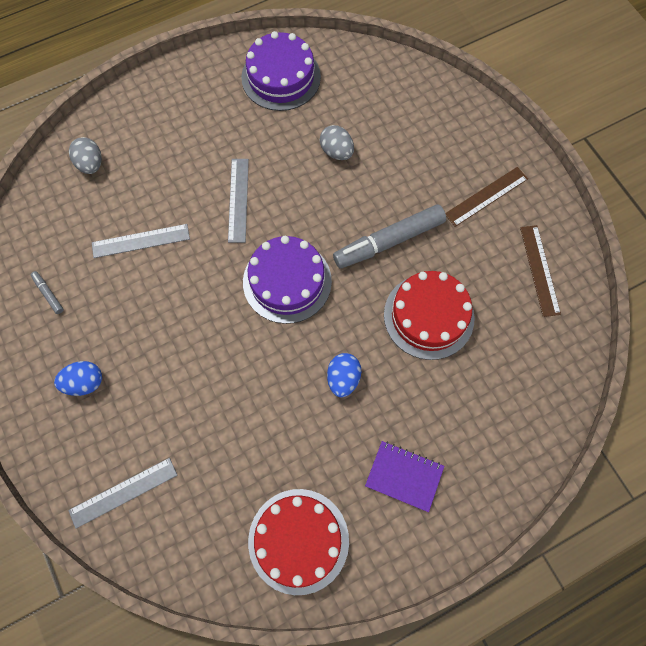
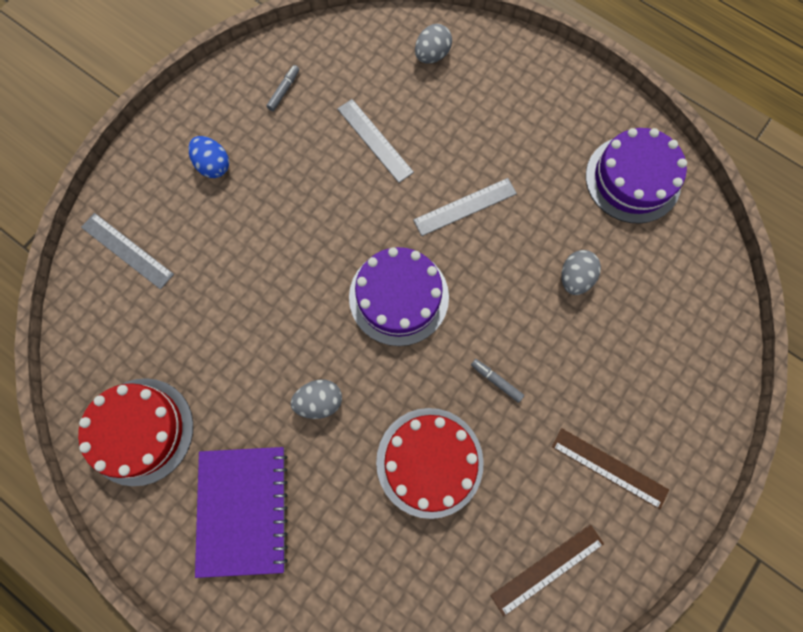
camera: 65 degrees right, 5 degrees up
blue egg [327,353,361,397] -> grey egg [291,380,342,419]
grey marker [333,205,446,268] -> grey marker [471,359,524,403], size x0.42
purple notebook [365,441,444,512] -> purple notebook [195,447,288,578], size x1.59

